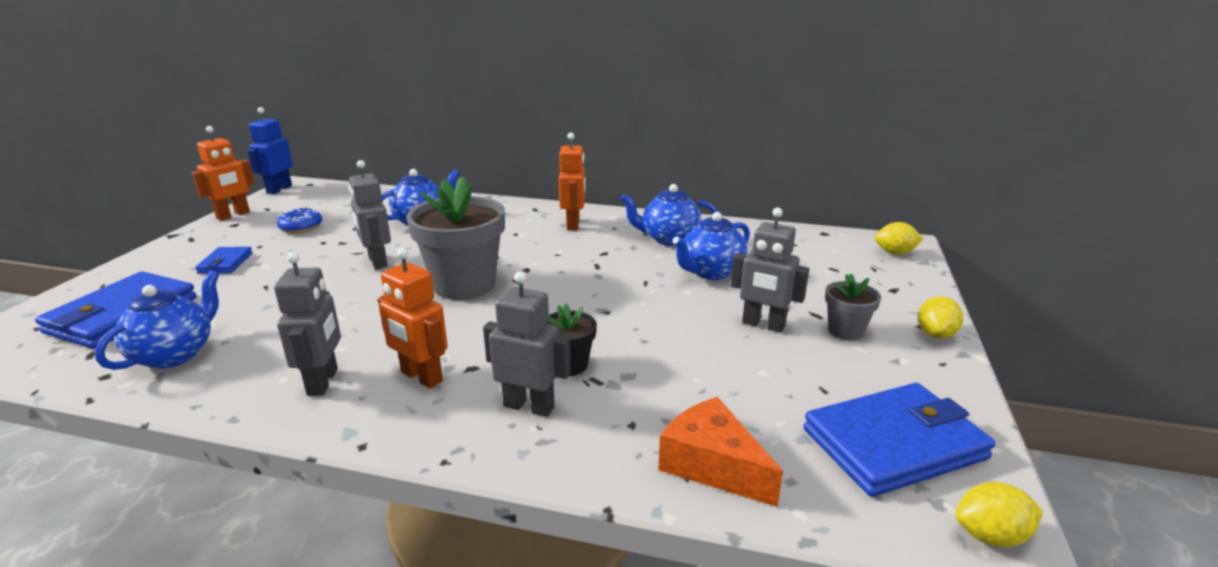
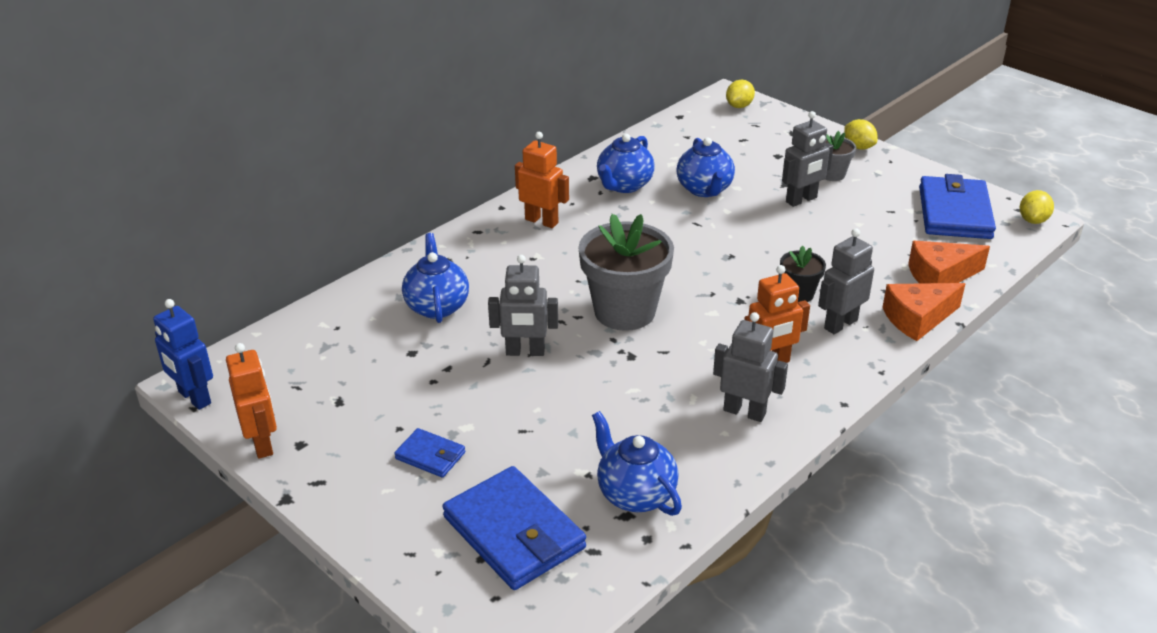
camera: 60 degrees left, 10 degrees up
blue donut [277,208,322,233] -> none
none -> orange cheese [882,283,965,341]

